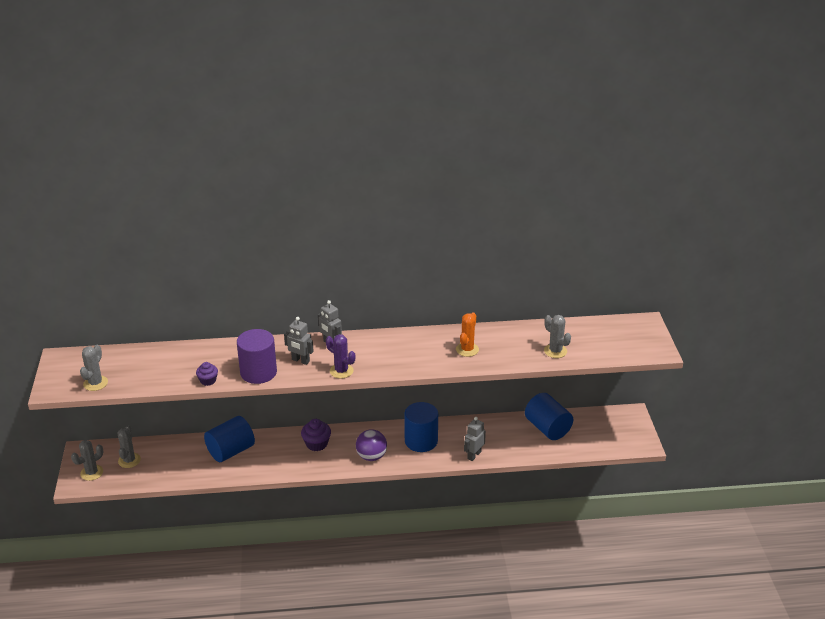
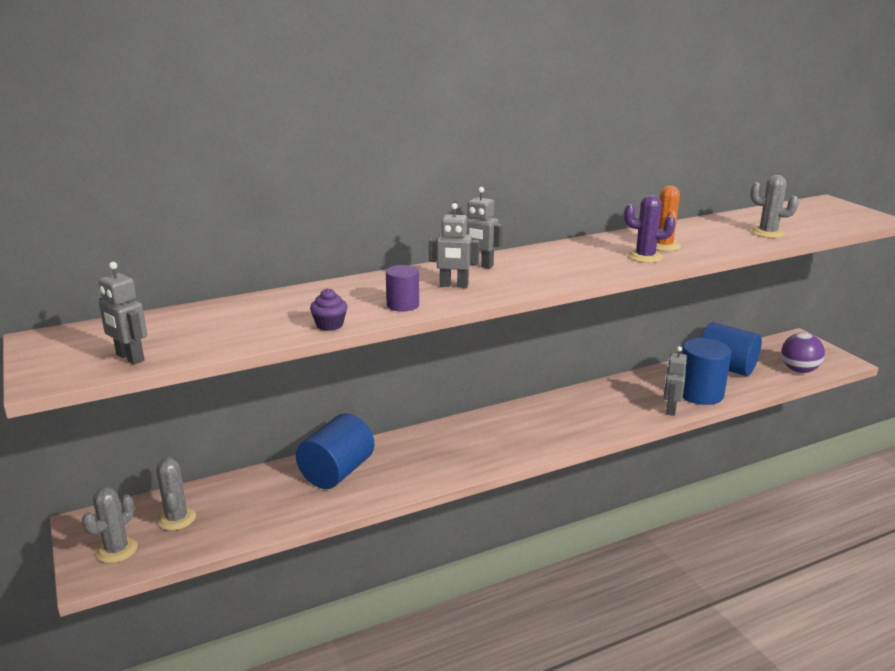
camera: 20 degrees left, 10 degrees down
grey cactus [80,345,108,391] -> grey robot [99,262,147,365]
purple cylinder [237,329,277,384] -> purple cylinder [386,265,419,312], size x0.55
purple cupcake [301,419,331,451] -> none
purple cactus [326,334,355,378] -> purple cactus moved to [624,195,675,263]
purple ball [356,429,387,461] -> purple ball moved to [781,333,825,373]
blue cylinder [404,402,438,452] -> blue cylinder moved to [682,338,731,405]

